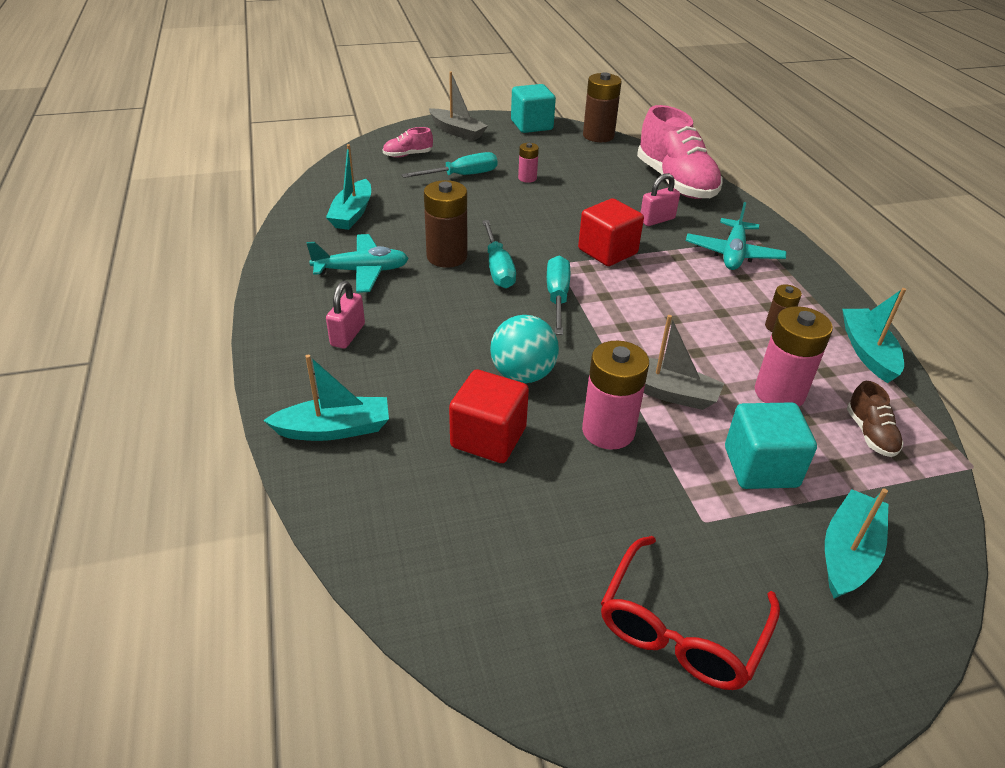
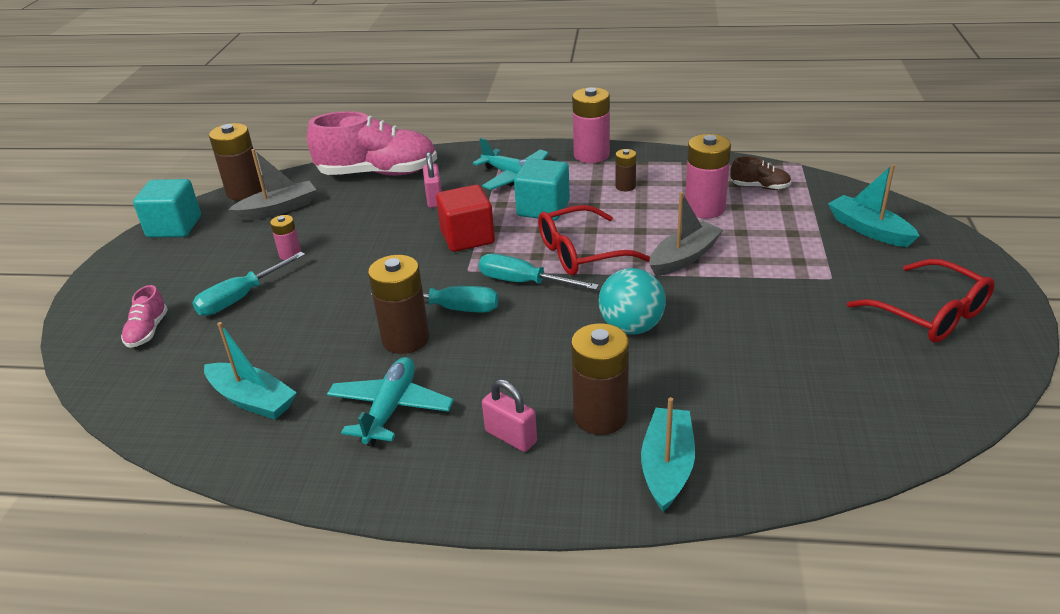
camera: 65 degrees left, 5 degrees down
turquoise screwdriver [402,152,497,178] -> turquoise screwdriver turned 135 degrees counterclockwise [192,252,305,316]
grey boat [429,72,488,141] -> grey boat moved to [228,149,316,221]
red cube [449,369,529,463] -> none
pink battery [582,341,649,450] -> pink battery moved to [572,87,610,163]
turquoise cube [725,402,817,489] -> turquoise cube moved to [514,159,570,220]
turquoise boat [842,288,906,383] -> none
none -> red glasses [538,205,650,276]
none -> brown battery [571,323,629,435]

